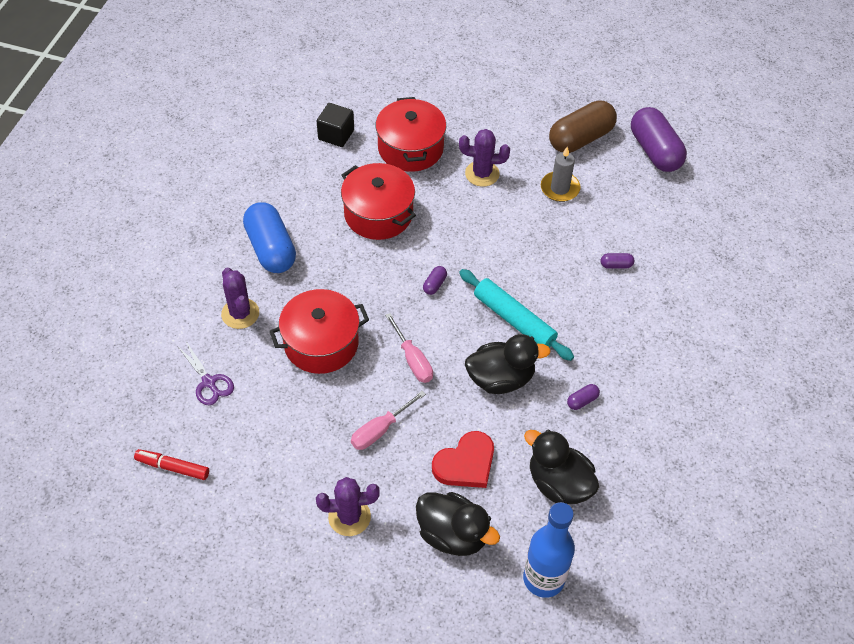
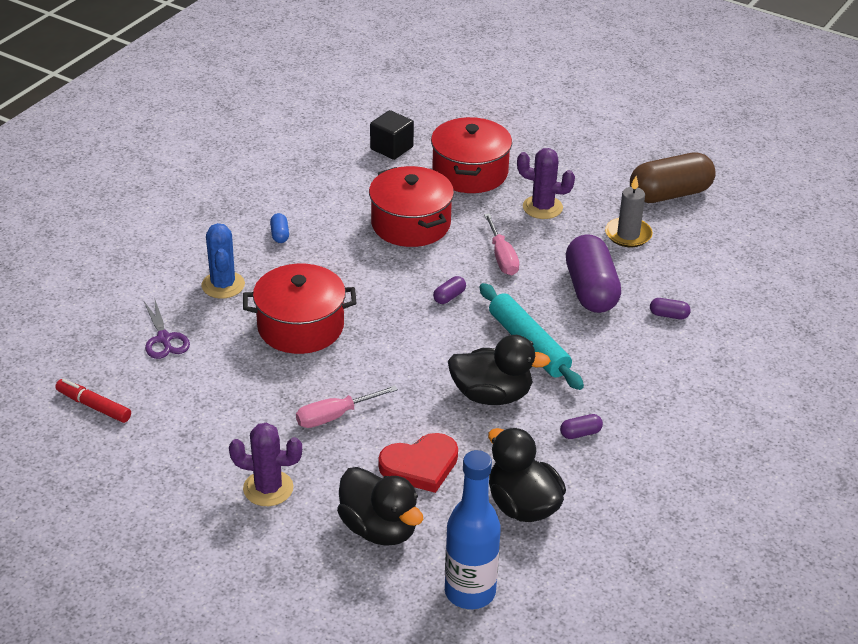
camera: 15 degrees right, 15 degrees down
purple cactus [221,268,259,329] -> blue cactus [201,223,245,298]
blue capsule [243,202,296,273] -> blue capsule [270,213,289,243], size x0.41
pink screwdriver [385,313,433,383] -> pink screwdriver moved to [484,213,519,275]
purple capsule [631,107,687,172] -> purple capsule moved to [566,234,621,313]

